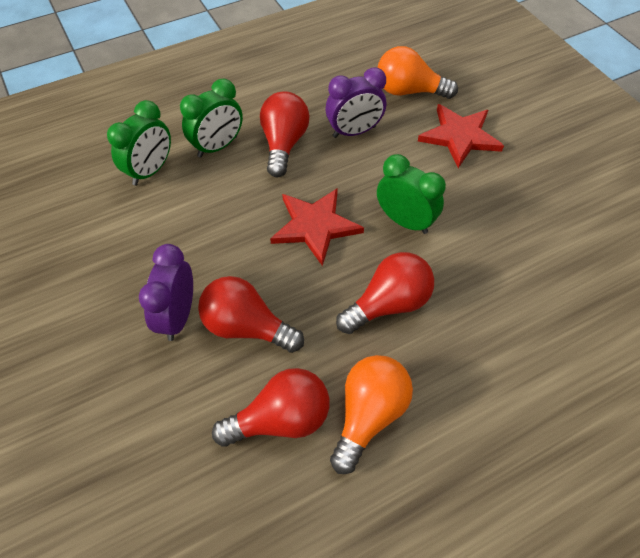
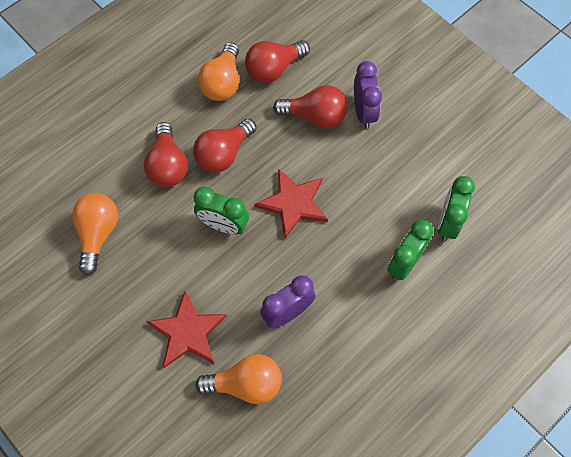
camera: 165 degrees right, 10 degrees up
red light bulb [260,91,310,177] -> red light bulb moved to [144,122,188,187]
none -> orange light bulb [72,193,118,275]

